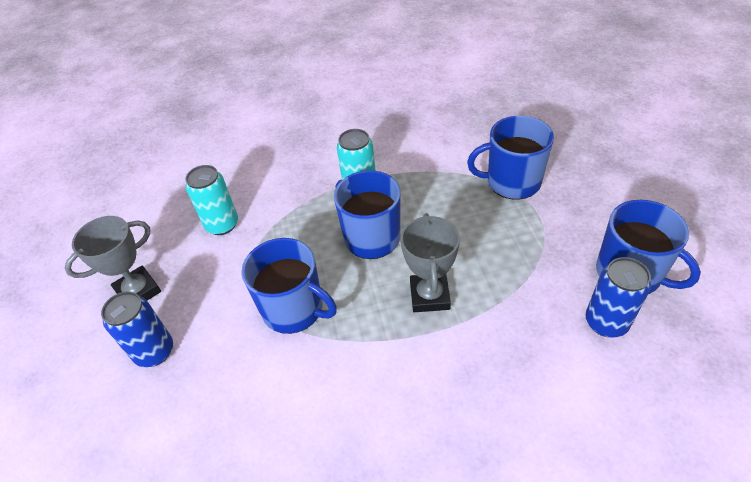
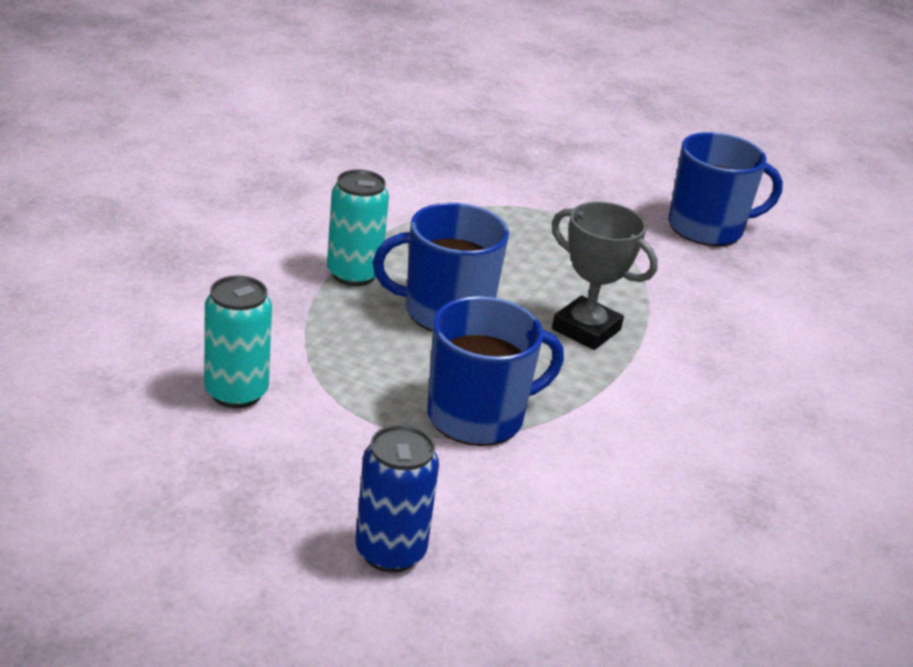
camera: 60 degrees left, 15 degrees down
grey trophy [65,216,161,301] -> none
blue mug [467,116,554,200] -> none
blue can [585,257,651,337] -> none

